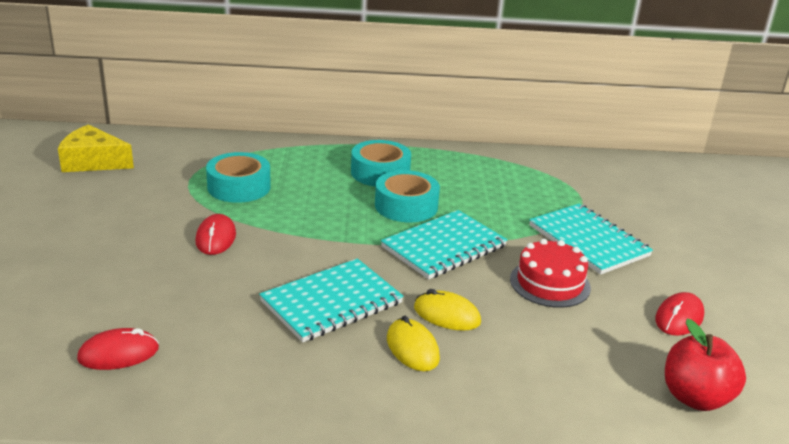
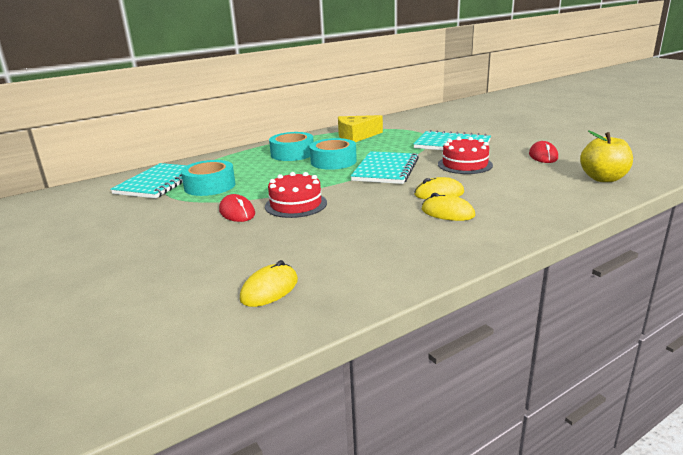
camera: 30 degrees left, 5 degrees down
yellow cheese [58,124,134,172] -> yellow cheese moved to [338,115,383,142]
red mouse [77,328,159,370] -> yellow mouse [240,260,298,307]
turquoise notebook [259,258,404,342] -> turquoise notebook moved to [110,163,187,198]
red apple [665,319,746,411] -> yellow apple [580,131,633,182]
none -> red cake [265,172,327,218]

